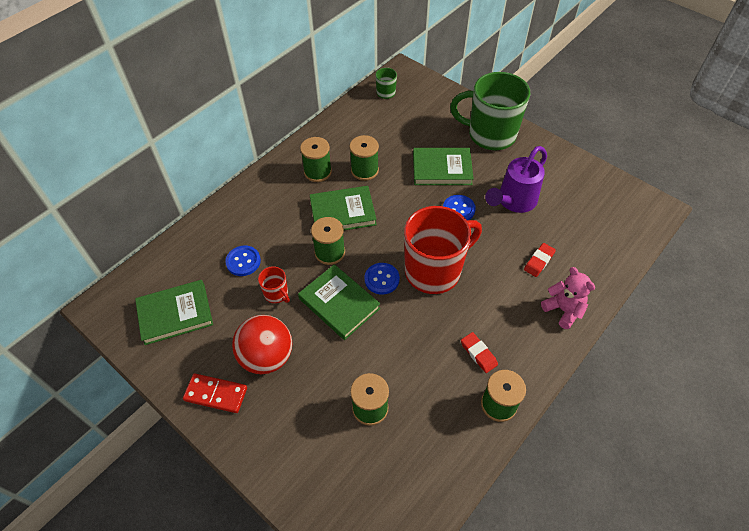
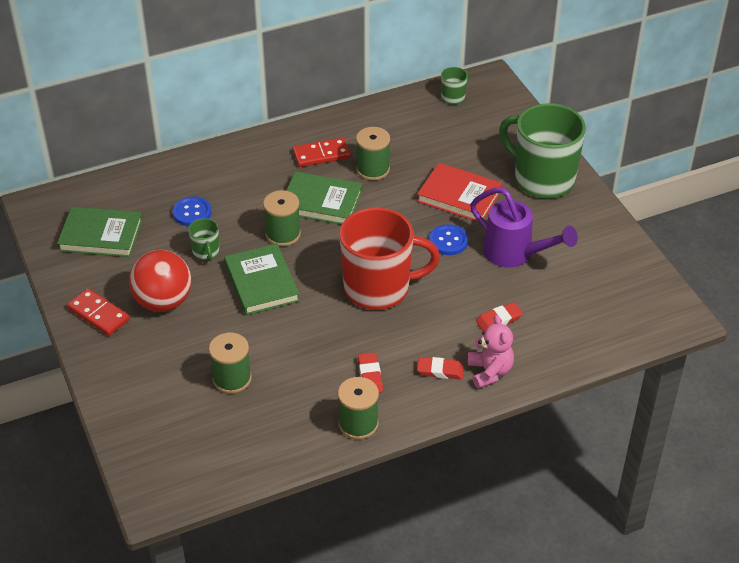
camera: 25 degrees right, 10 degrees down
red mug [258,266,290,303] -> green mug [188,218,220,261]
green spool [300,137,332,182] -> red domino [293,137,351,167]
blue button [364,263,400,295] -> none
green book [413,148,474,185] -> red book [417,163,503,222]
purple watering can [485,146,547,213] -> purple watering can turned 120 degrees counterclockwise [470,187,578,268]
none -> red eraser [417,357,464,379]

